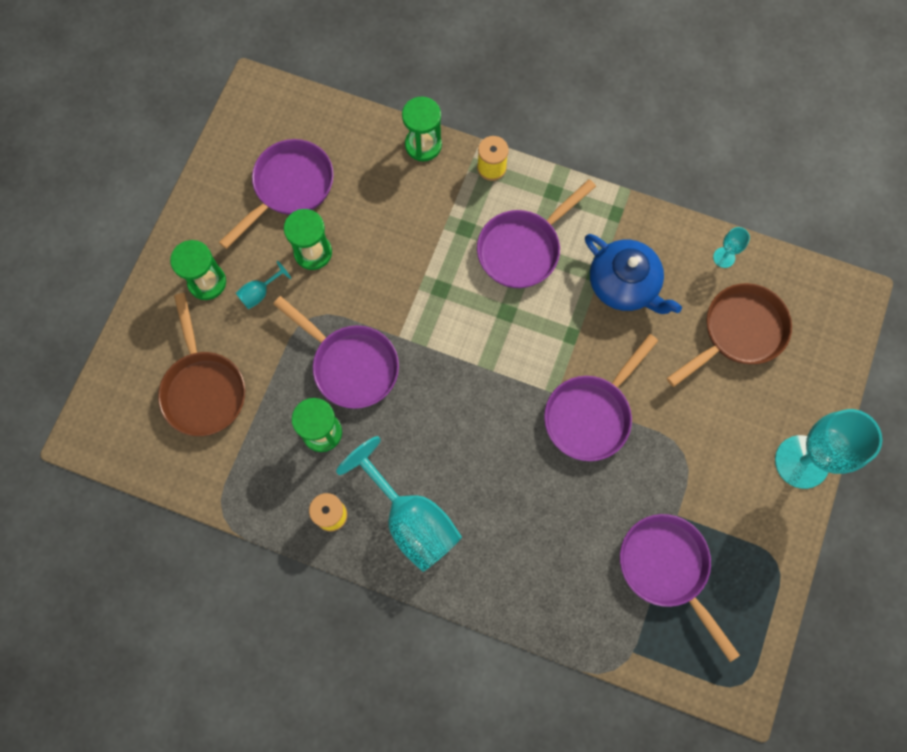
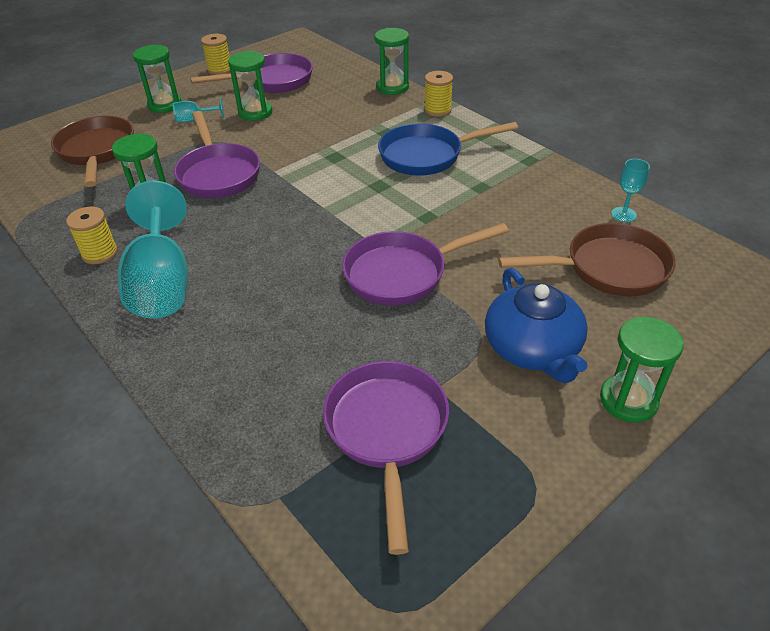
camera: 30 degrees right, 30 degrees down
brown pan [158,293,245,436] -> brown pan turned 150 degrees clockwise [51,116,134,187]
purple pan [477,179,596,288] -> blue pan [378,122,518,176]
blue teapot [585,234,682,314] -> blue teapot moved to [485,268,588,383]
turquoise goblet [775,409,882,489] -> green hourglass [600,317,684,423]
none -> yellow spool [201,34,230,75]

